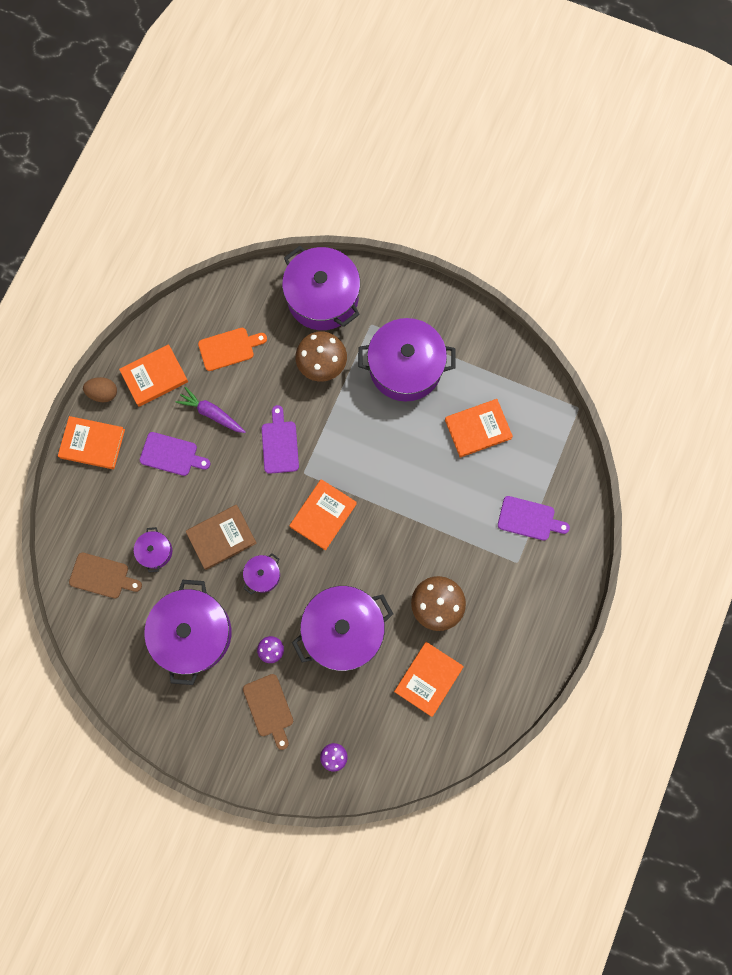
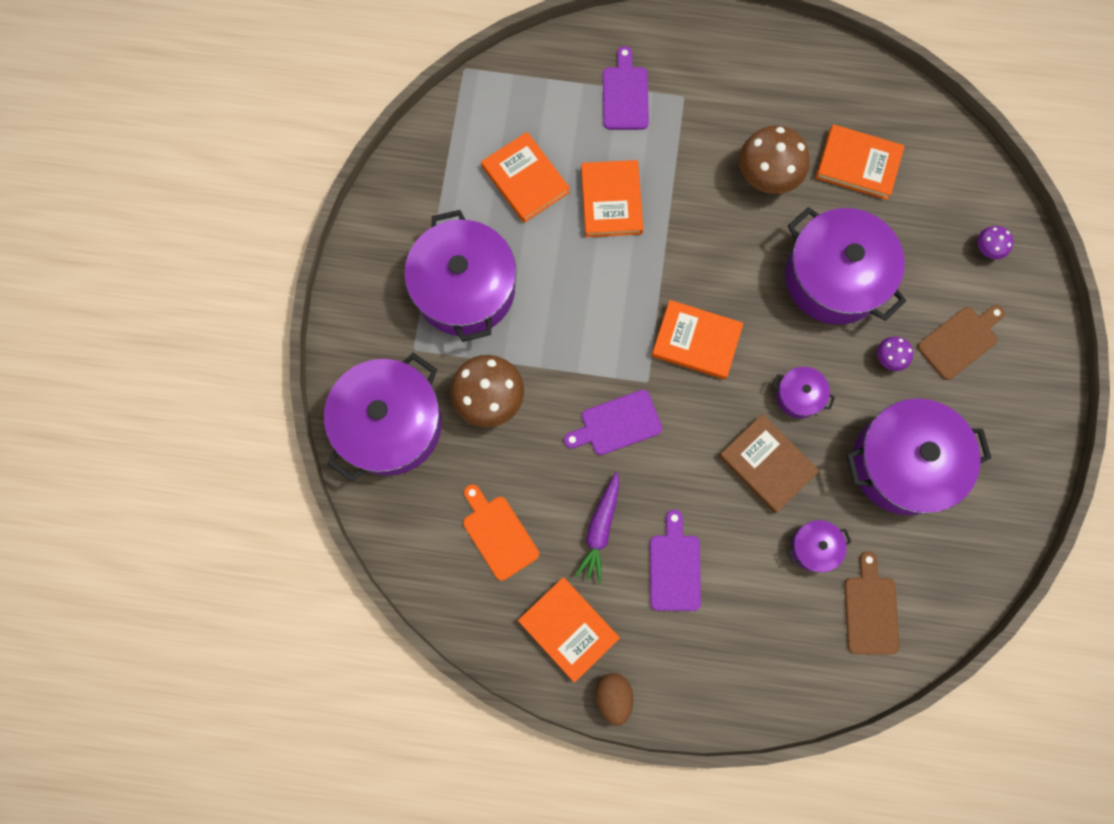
camera: 105 degrees left, 0 degrees up
orange book [58,416,125,469] -> orange book moved to [581,160,643,237]

